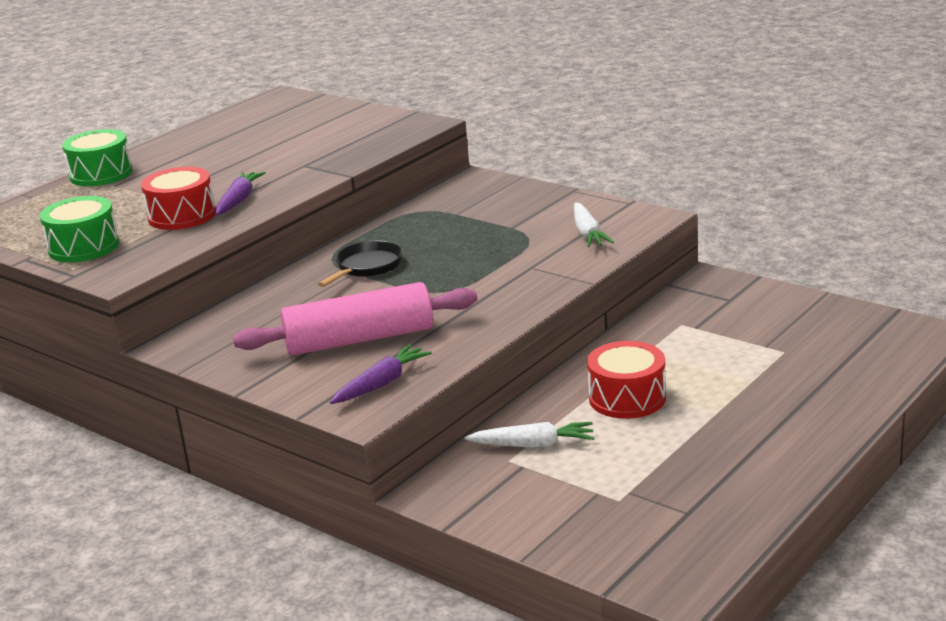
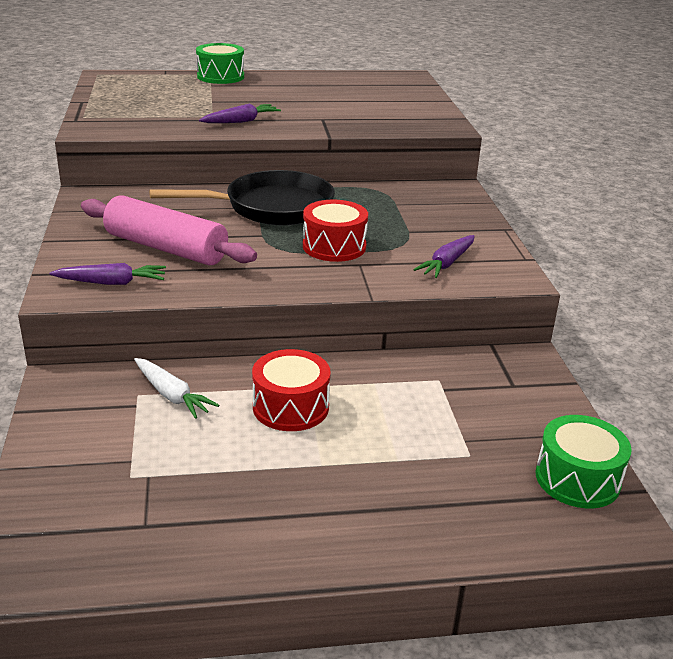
camera: 40 degrees right, 5 degrees up
green drum [40,196,119,262] -> green drum moved to [536,415,632,508]
red drum [141,167,216,230] -> red drum moved to [303,200,368,262]
black pan [318,241,403,287] -> black pan [149,170,335,225], size x1.84
white carrot [574,203,614,247] -> purple carrot [413,235,475,278]

